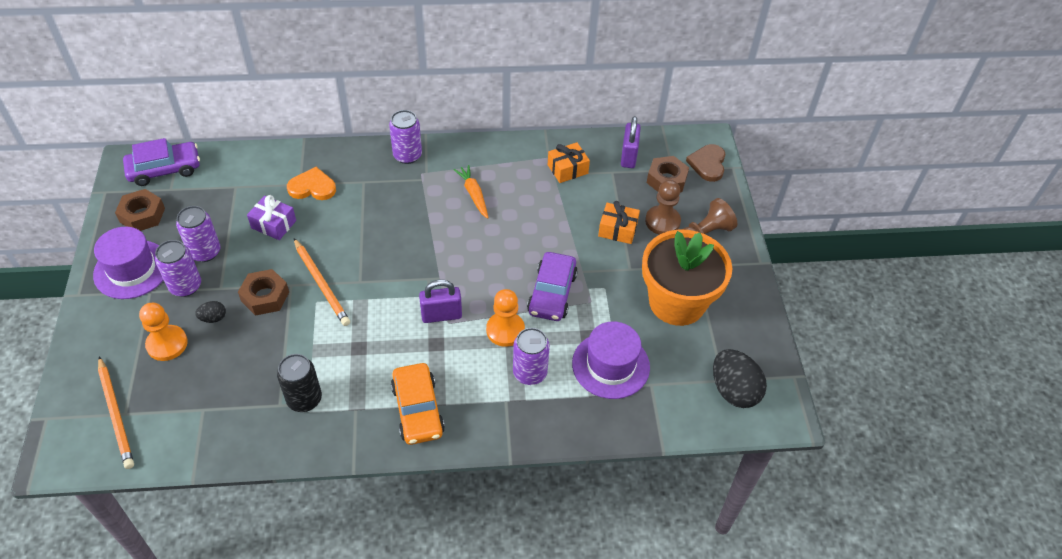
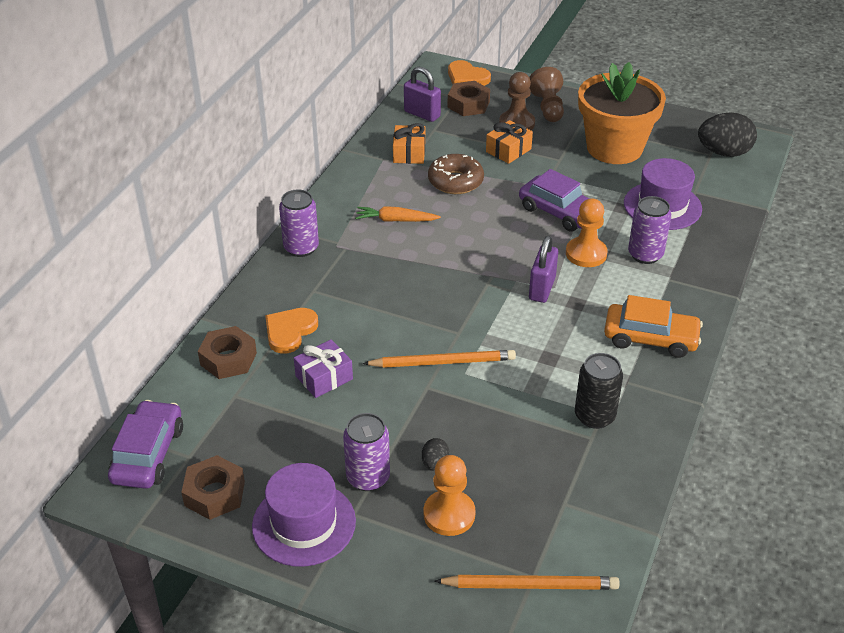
camera: 60 degrees left, 10 degrees down
purple can [176,206,220,262] -> none
brown nut [238,269,289,316] -> brown nut moved to [198,326,257,379]
brown heart [686,144,726,182] -> orange heart [448,60,491,86]
none -> brown donut [428,154,484,194]

